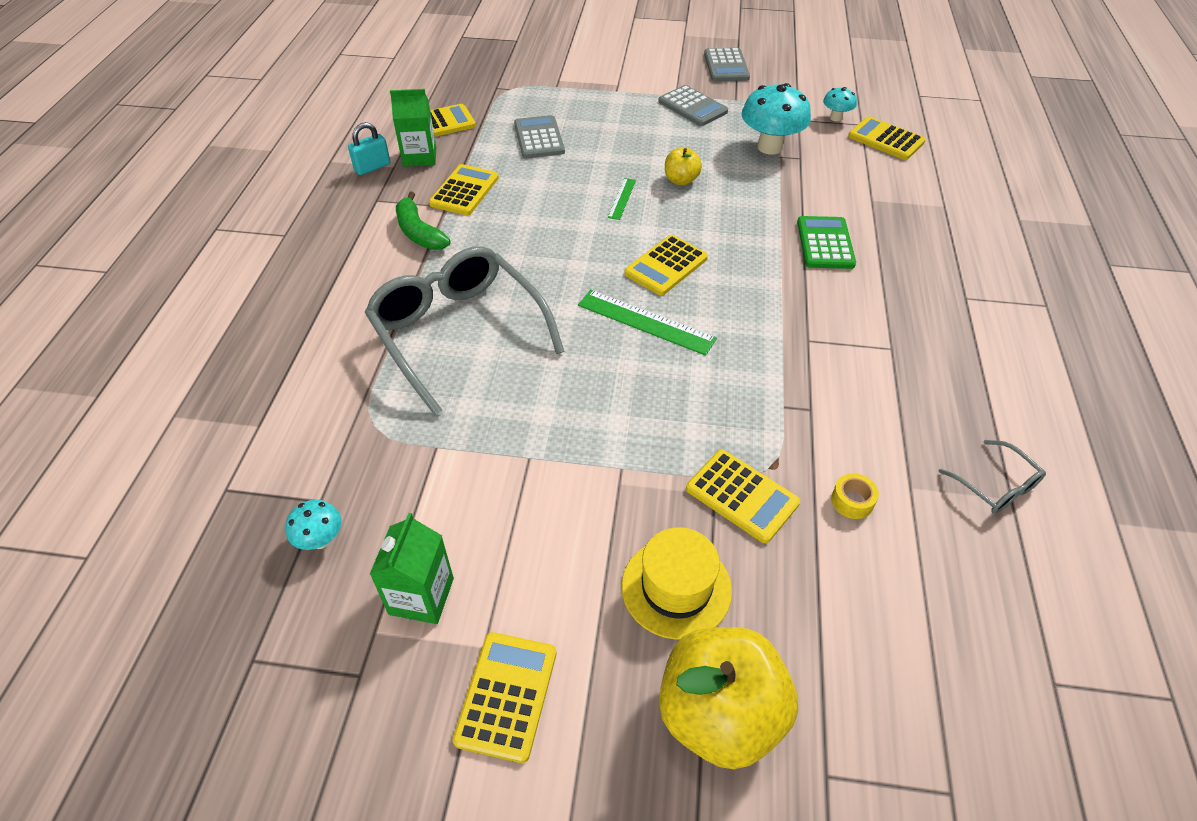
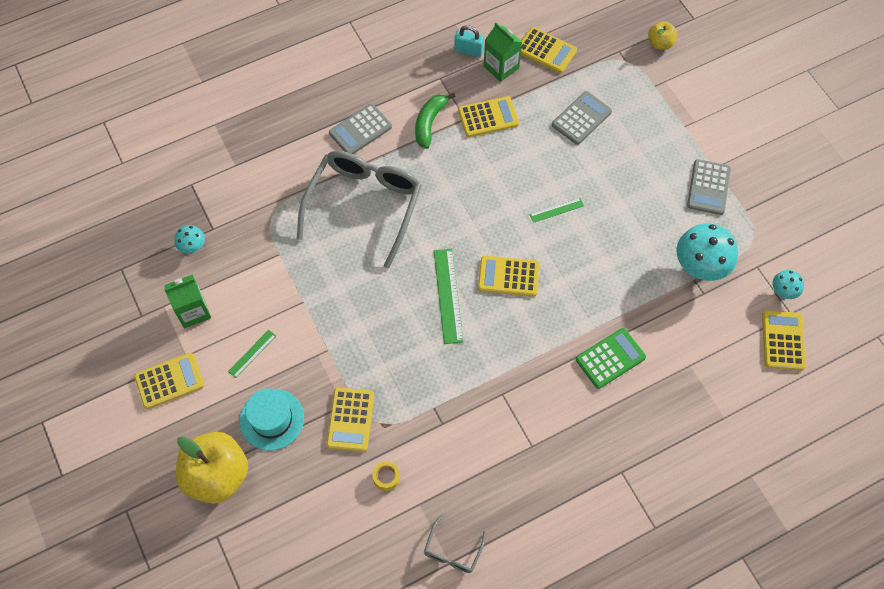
camera: 55 degrees right, 15 degrees up
yellow hat [622,527,732,640] -> turquoise hat [240,388,304,451]
yellow apple [665,147,702,185] -> yellow apple moved to [648,21,677,50]
grey calculator [704,48,750,81] -> grey calculator moved to [329,104,392,154]
none -> green ruler [228,330,276,378]

